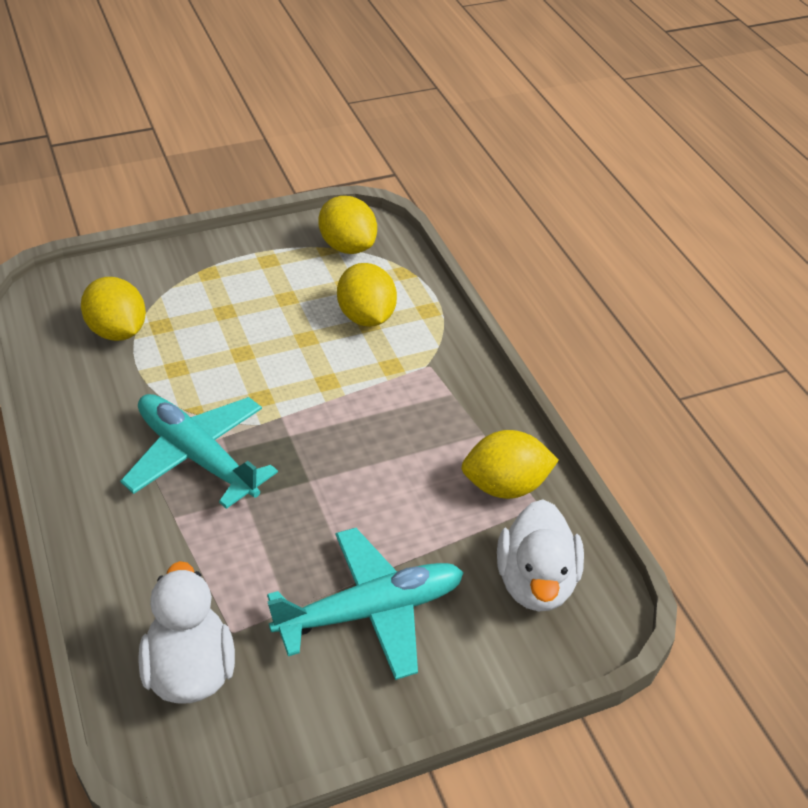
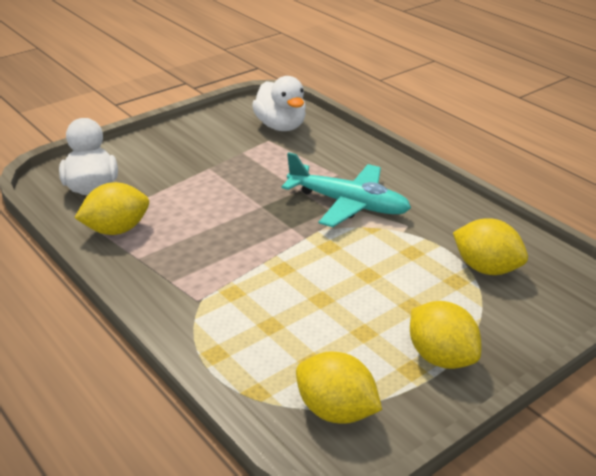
camera: 165 degrees right, 10 degrees down
turquoise plane [267,528,464,680] -> none
yellow lemon [337,263,397,327] -> yellow lemon moved to [410,301,481,369]

